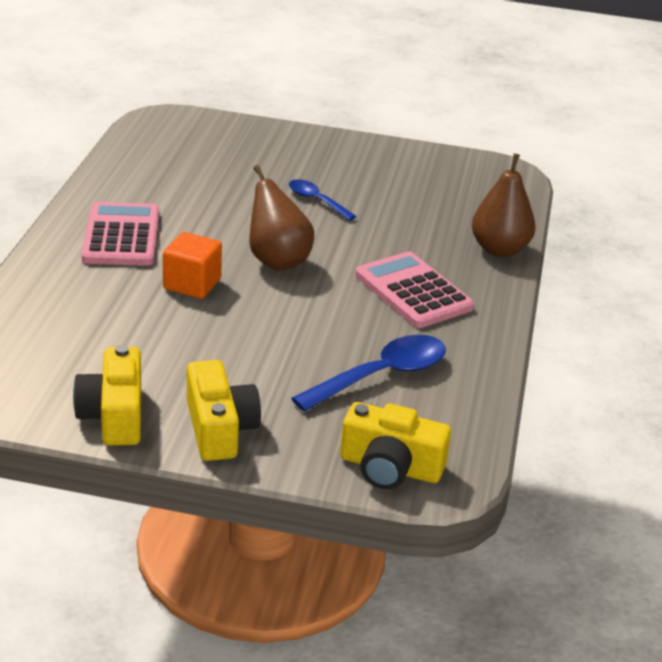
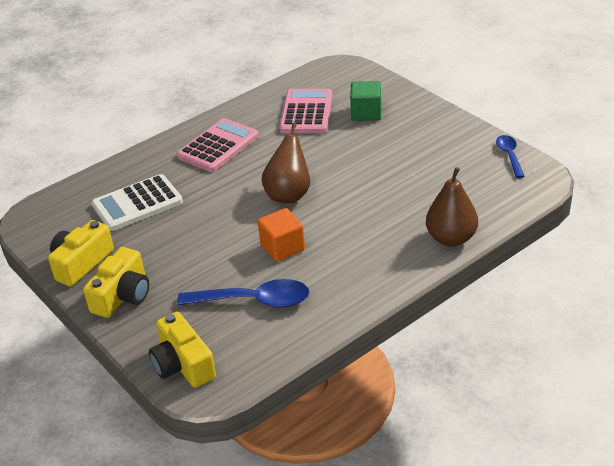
camera: 45 degrees right, 5 degrees up
orange cube [163,232,222,299] -> orange cube moved to [258,208,305,262]
blue spoon [289,180,357,221] -> blue spoon moved to [496,135,525,178]
pink calculator [355,252,474,328] -> pink calculator moved to [279,89,333,133]
none -> white calculator [91,174,183,231]
none -> green cube [350,81,381,121]

